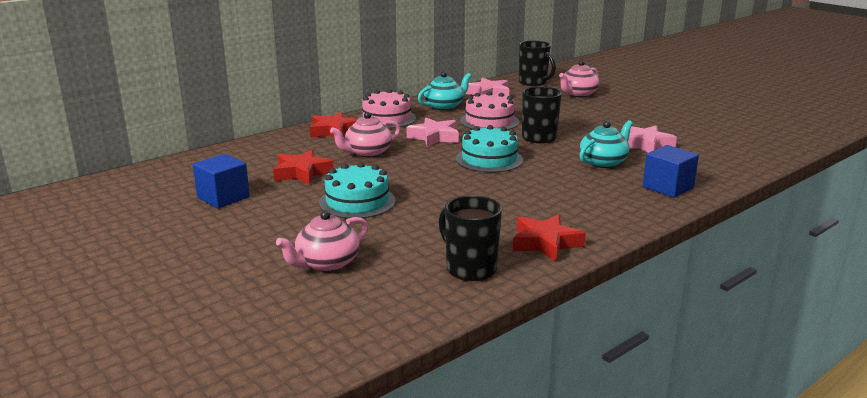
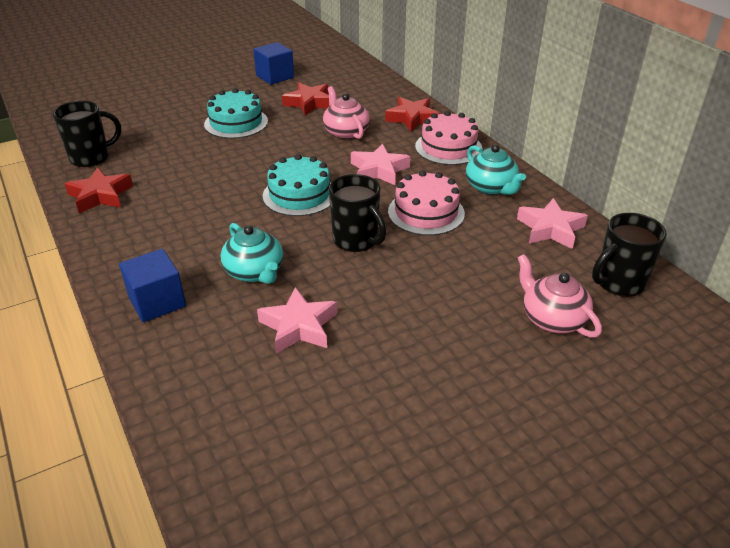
camera: 100 degrees right, 15 degrees up
pink teapot [276,210,368,272] -> none

